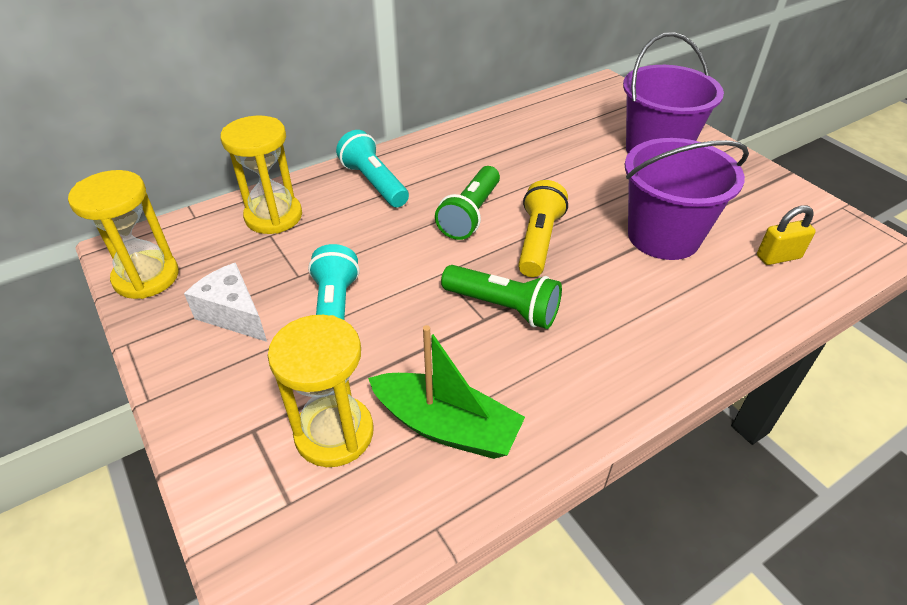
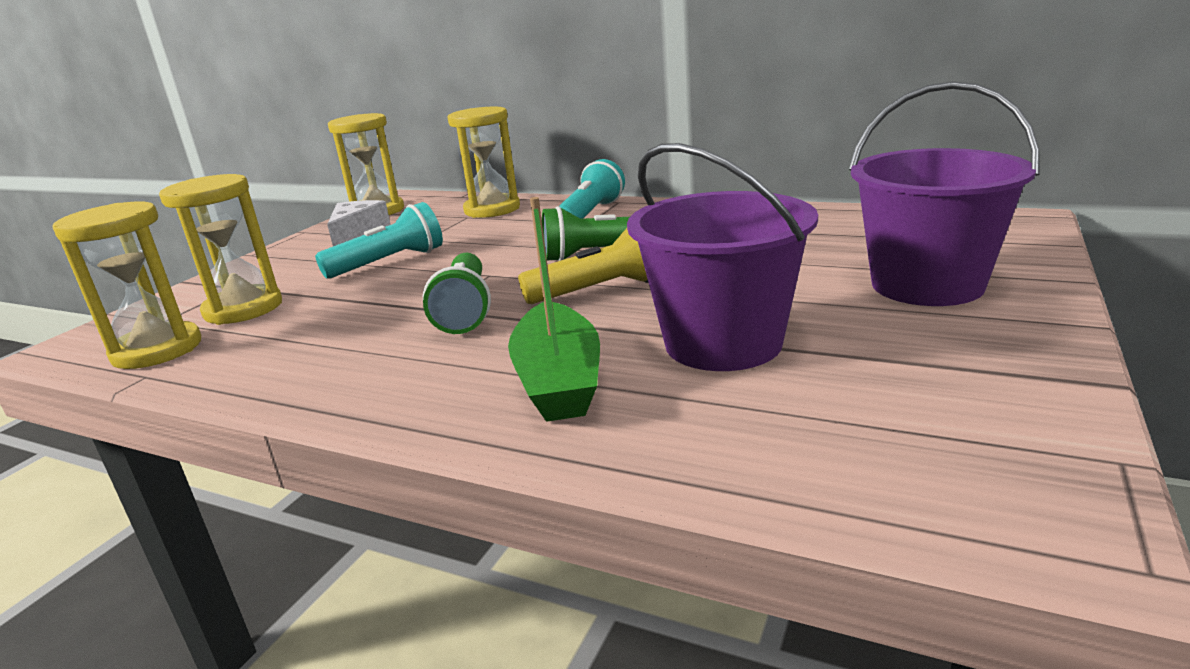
camera: 60 degrees right, 20 degrees down
green boat [368,325,525,459] -> green boat moved to [508,197,600,422]
yellow padlock [757,206,816,265] -> none
none -> yellow hourglass [52,201,201,369]

